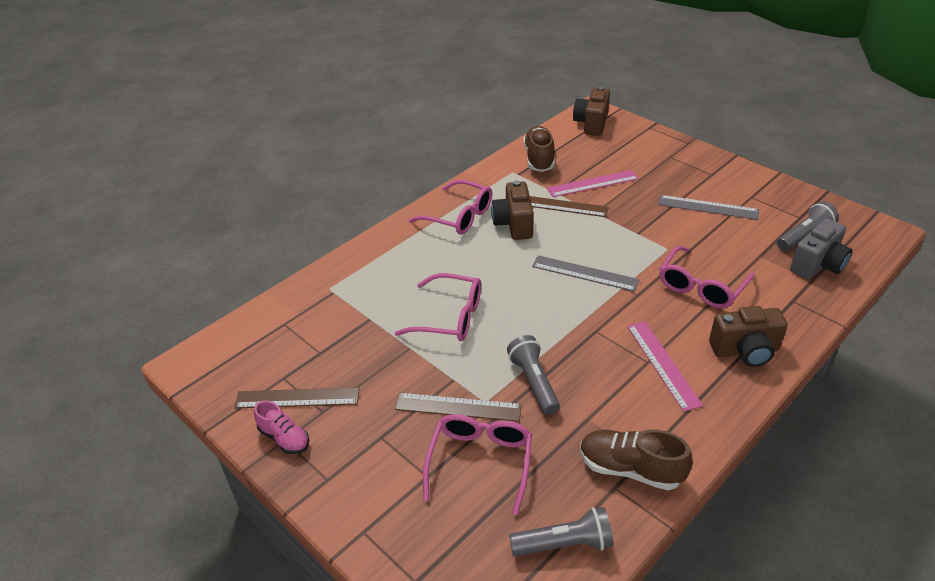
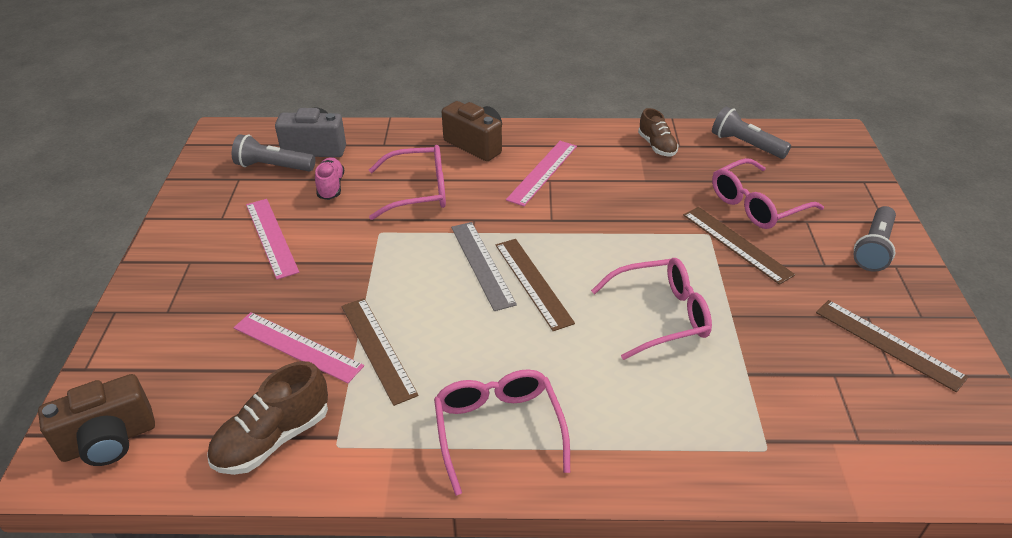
camera: 135 degrees left, 0 degrees up
pink shoe [254,401,309,454] -> pink shoe moved to [315,157,344,200]
pink glasses [395,273,481,341] -> pink glasses turned 105 degrees clockwise [591,258,712,360]
brown camera [491,180,534,240] -> none
grey flashlight [507,335,560,415] -> grey flashlight moved to [854,206,896,272]
brown shoe [580,430,693,490] -> brown shoe [638,108,679,156], size x0.65
grey ruler [658,195,759,220] -> pink ruler [246,199,299,279]
none -> brown ruler [496,239,575,331]

